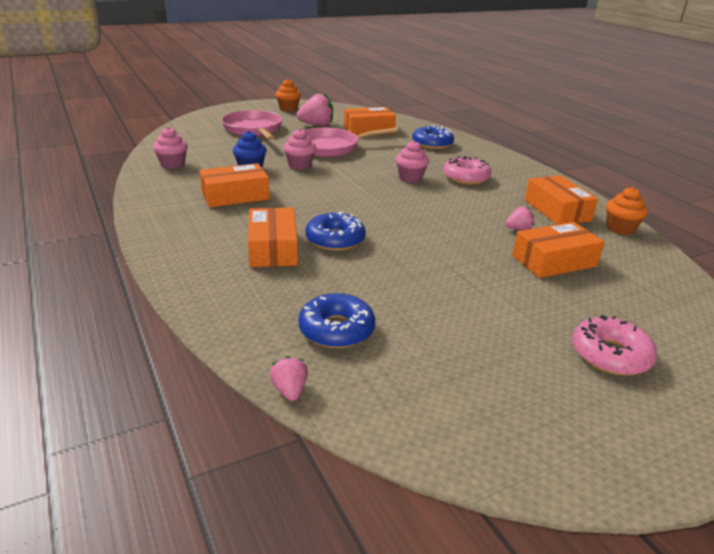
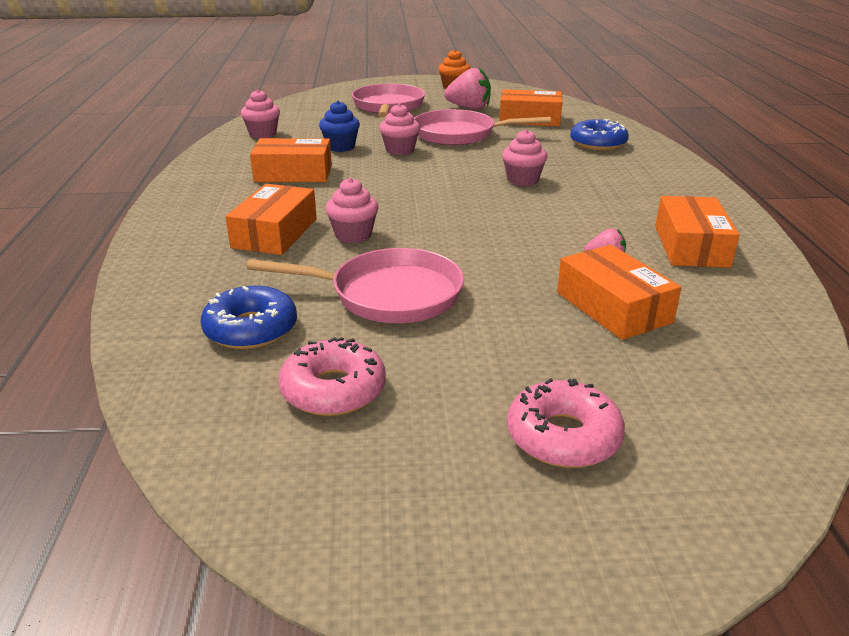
camera: 25 degrees right, 0 degrees up
pink strawberry [270,356,308,401] -> none
blue donut [305,212,366,251] -> pink cupcake [325,178,379,243]
pink donut [443,156,491,185] -> pink donut moved to [278,337,386,416]
orange box [512,222,605,278] -> orange box turned 60 degrees clockwise [557,245,681,340]
orange cupcake [606,187,648,235] -> none
none -> pink pan [247,248,464,323]

